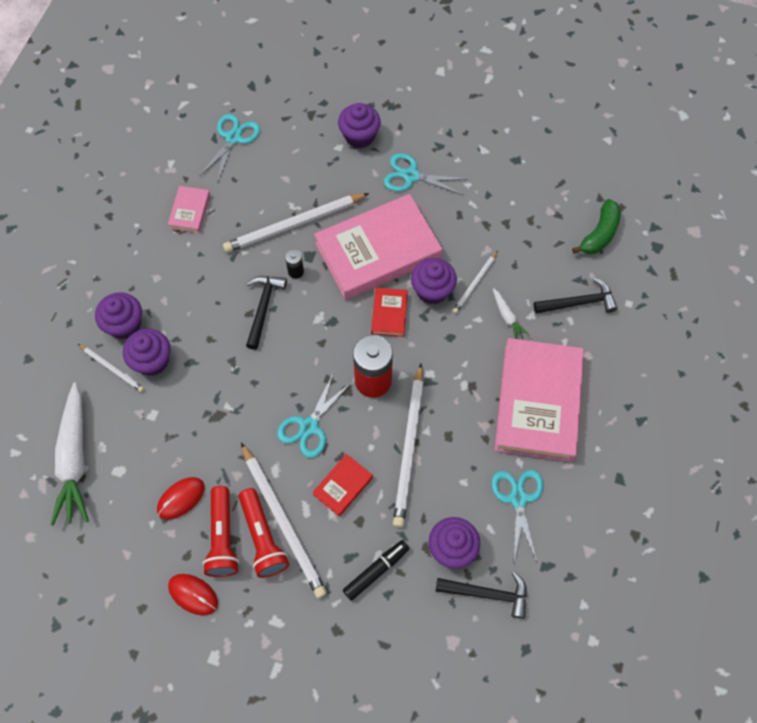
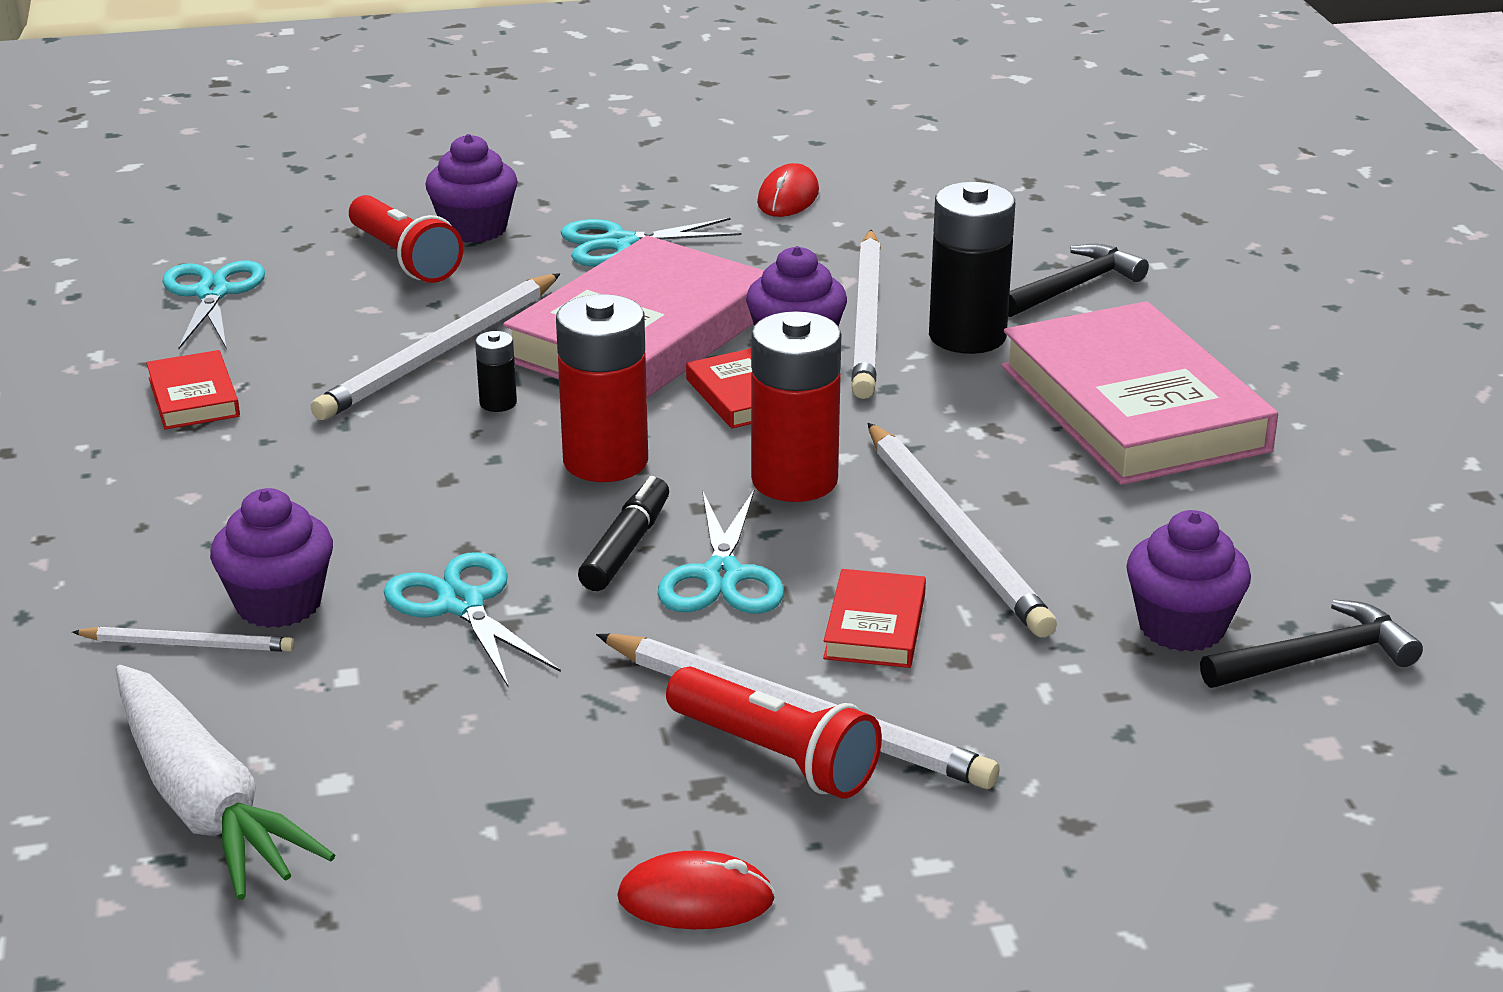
camera: 30 degrees left, 35 degrees down
purple cupcake [95,292,142,339] -> none
red mouse [157,477,205,520] -> red mouse moved to [757,163,819,217]
pink book [168,186,210,233] -> red book [146,350,240,430]
red flashlight [202,486,239,577] -> red flashlight moved to [349,195,463,283]
black hammer [246,276,287,350] -> none
black marker [343,540,409,601] -> black marker moved to [578,476,669,591]
white pencil [453,251,498,314] -> white pencil [851,230,881,399], size x1.93
turquoise scissors [491,470,544,562] -> turquoise scissors moved to [384,552,561,688]
white carrot [493,288,529,339] -> black battery [929,182,1015,354]
green banana [572,199,621,254] -> none
none -> red battery [556,294,648,482]

